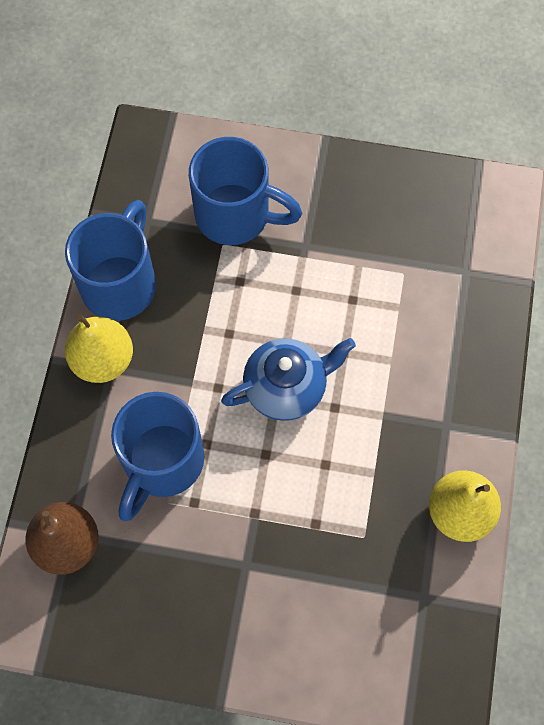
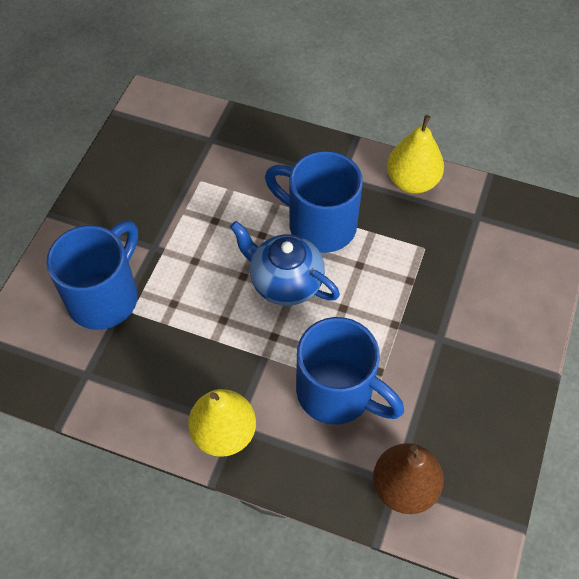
camera: 80 degrees left, 10 degrees down
blue mug [65,200,156,321] -> blue mug moved to [265,151,363,253]
blue teapot [221,338,356,421] -> blue teapot turned 45 degrees counterclockwise [230,221,340,306]

